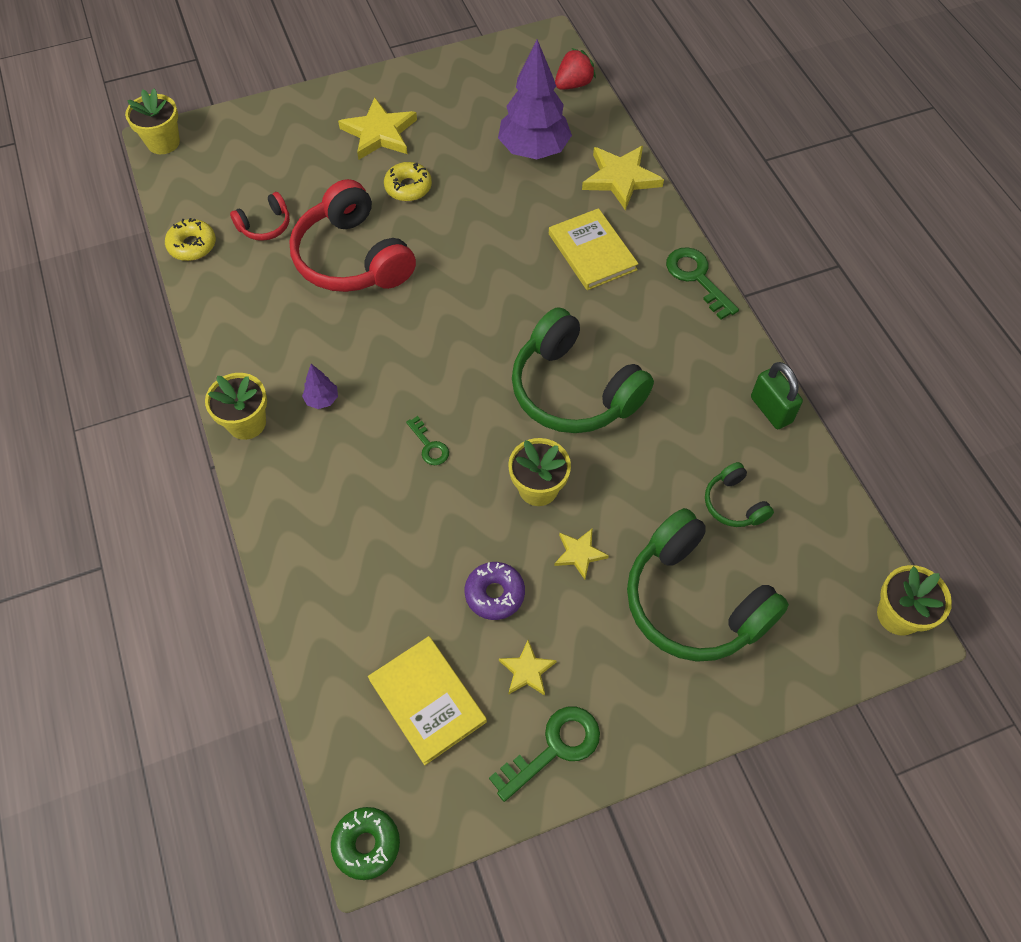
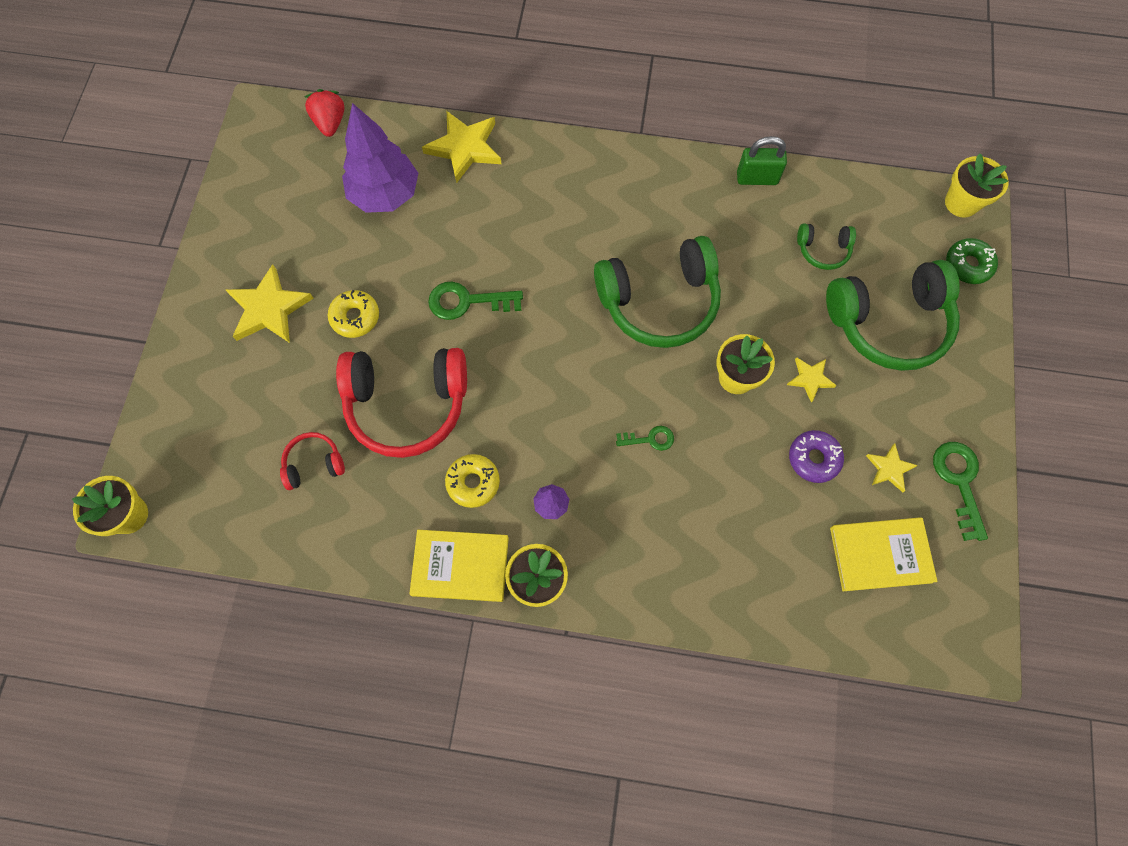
camera: 60 degrees left, 10 degrees up
yellow donut [165,218,216,261] -> yellow donut moved to [445,454,500,508]
red headphones [230,192,290,241] -> red headphones turned 105 degrees counterclockwise [280,432,345,490]
green donut [331,807,400,880] -> green donut moved to [946,238,998,284]
yellow book [549,208,639,290] -> yellow book moved to [409,530,509,602]
green key [666,247,739,320] -> green key moved to [428,282,523,320]

